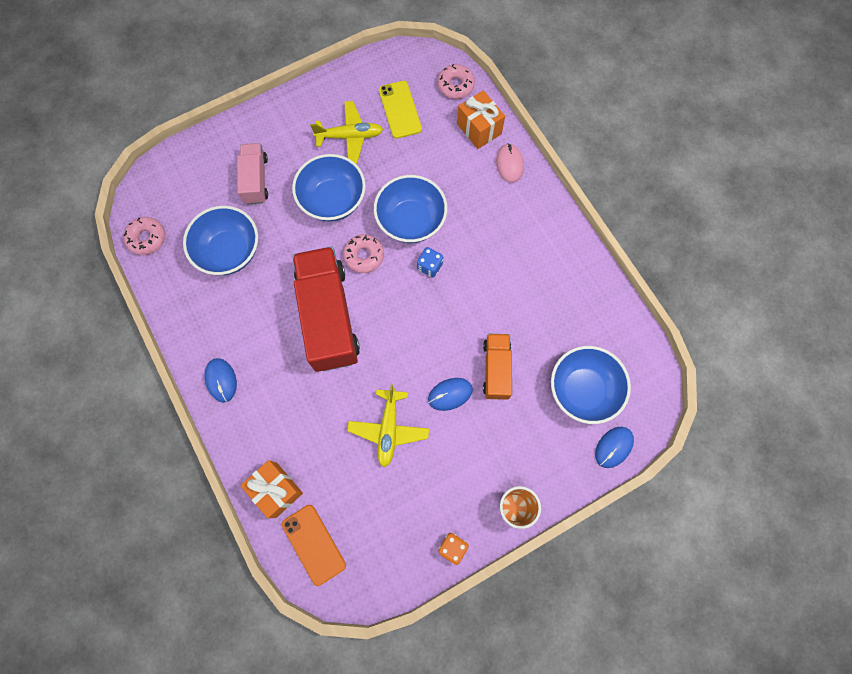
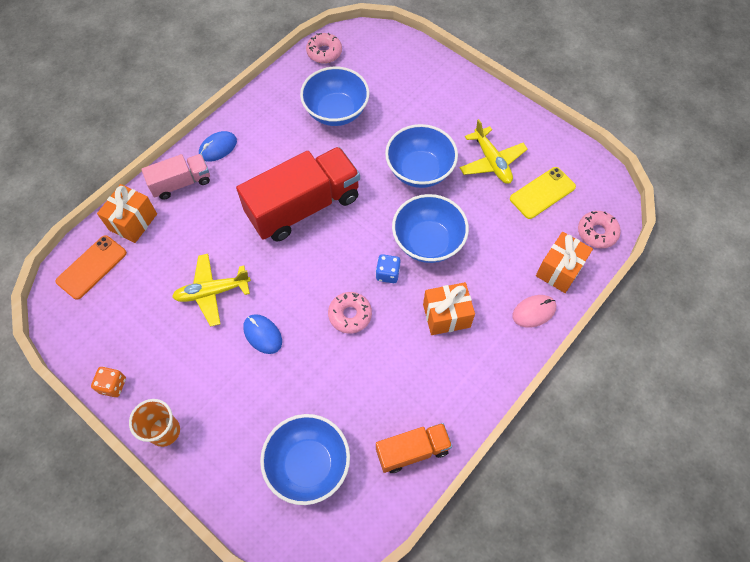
camera: 70 degrees right, 10 degrees down
pink truck [237,143,268,204] -> pink truck moved to [141,154,210,200]
pink donut [343,234,384,273] -> pink donut moved to [328,292,372,334]
orange truck [483,334,512,400] -> orange truck moved to [376,423,452,473]
blue mouse [595,427,634,468] -> none
none -> orange gift [423,282,475,335]

